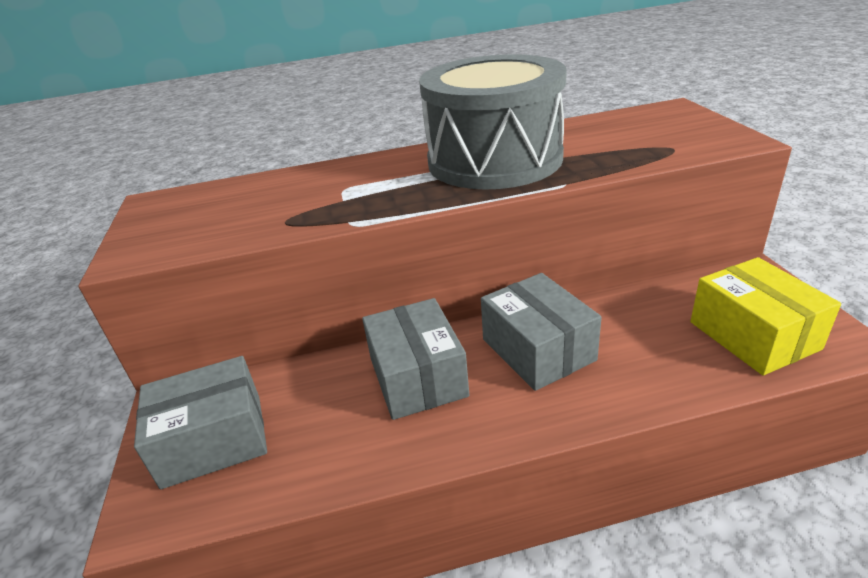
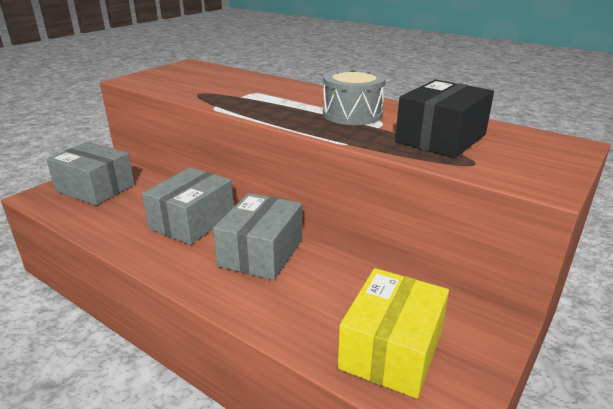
camera: 45 degrees right, 5 degrees down
grey drum [419,54,567,190] -> grey drum [323,69,386,125], size x0.53
none -> black box [395,79,494,158]

